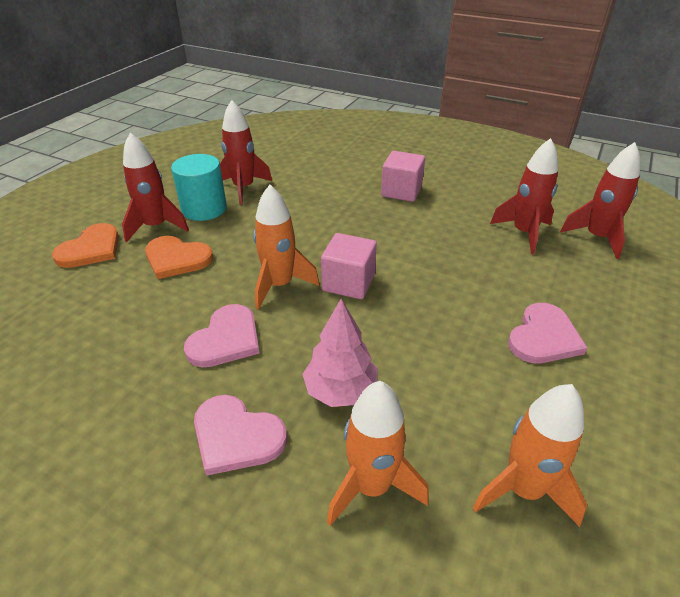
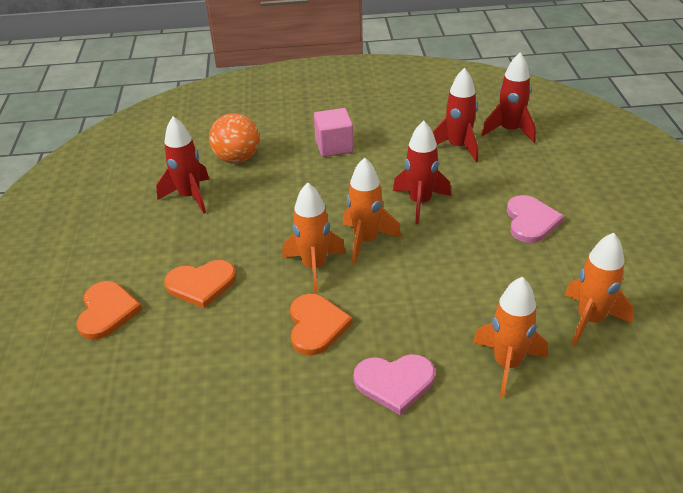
camera: 30 degrees left, 0 degrees up
red rocket [122,133,189,242] -> red rocket moved to [393,121,451,224]
turquoise cylinder [171,154,227,221] -> none
pink heart [184,304,259,367] -> orange heart [290,294,353,355]
pink tree [302,299,378,407] -> none
pink cube [321,233,377,299] -> orange rocket [343,157,401,264]
none -> orange ball [209,113,259,164]

